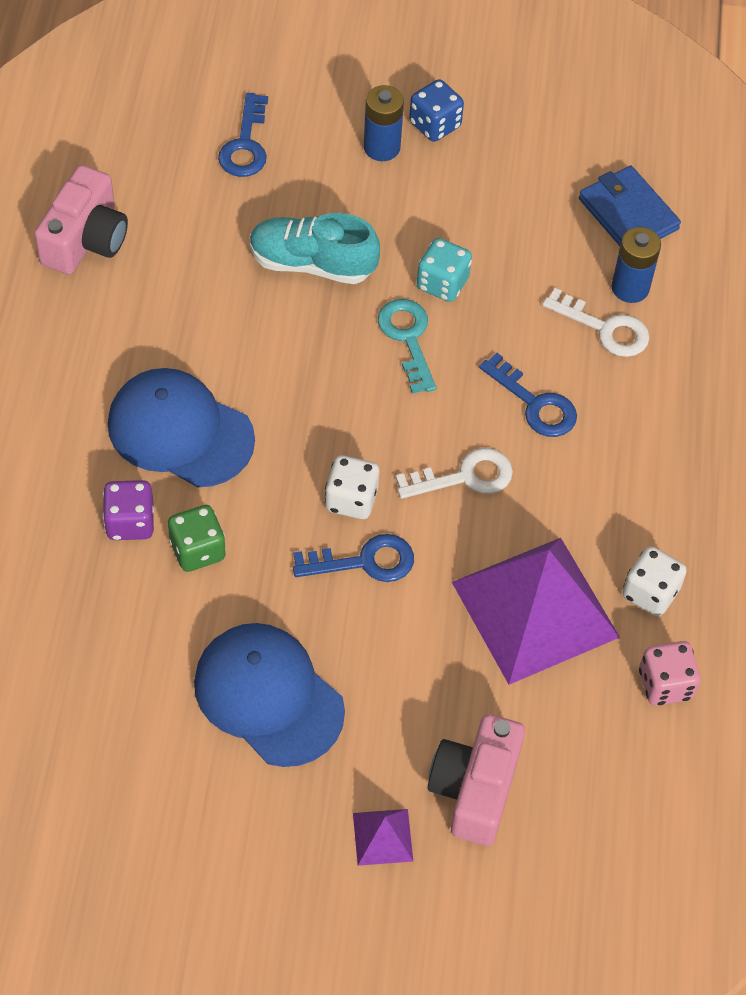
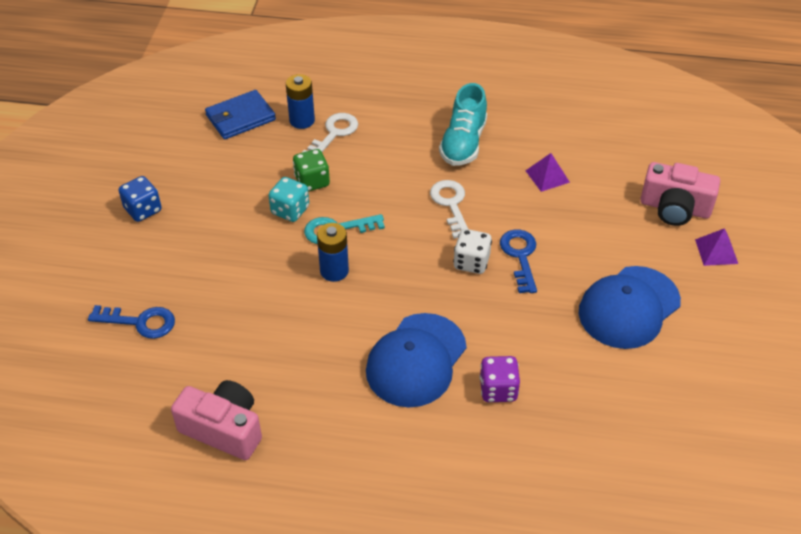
camera: 85 degrees left, 10 degrees down
green dice [168,505,226,572] -> green dice moved to [293,149,330,191]
turquoise shoe [250,213,380,284] -> turquoise shoe moved to [439,83,487,166]
blue battery [364,85,404,161] -> blue battery moved to [317,223,349,282]
purple pyramid [452,538,620,685] -> purple pyramid [525,153,570,192], size x0.42
blue key [479,353,577,437] -> none
white dice [623,546,687,616] -> none
pink dice [639,641,701,706] -> none

